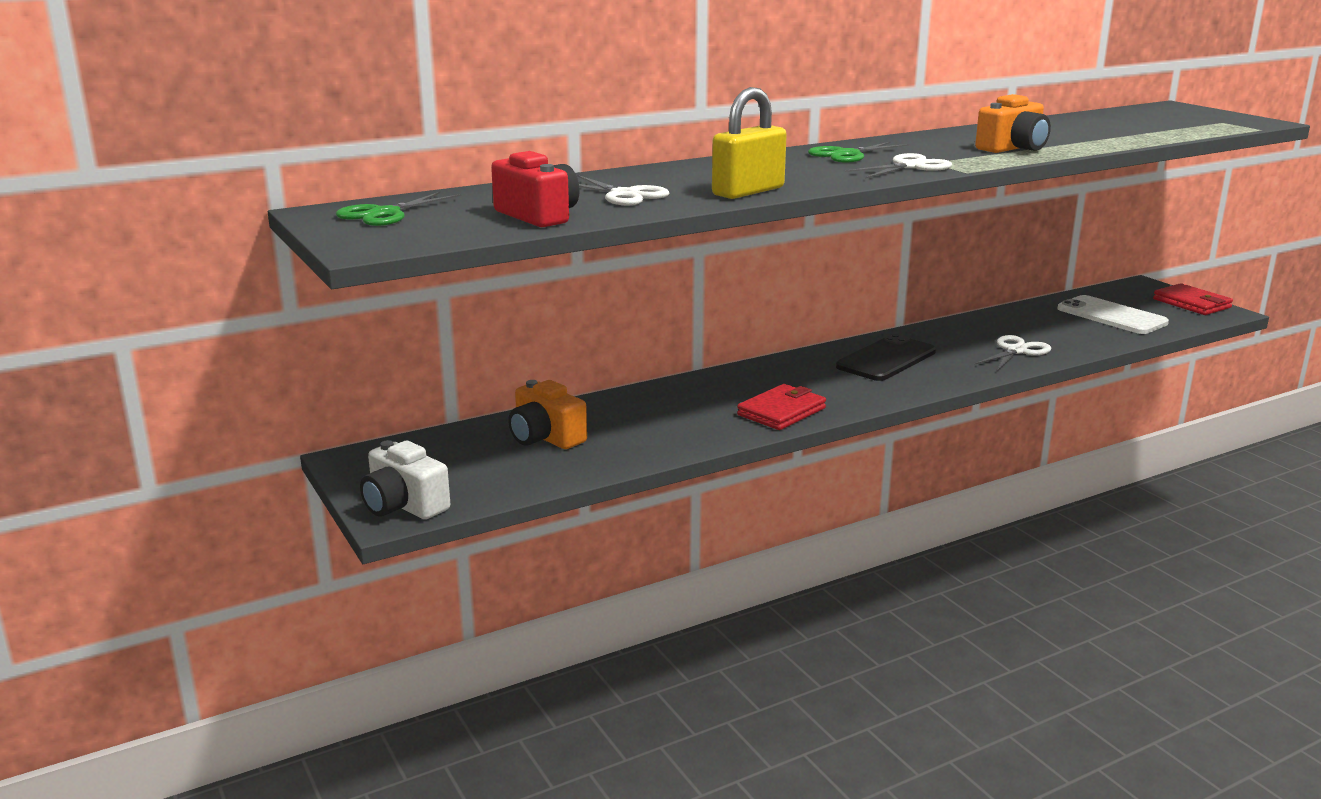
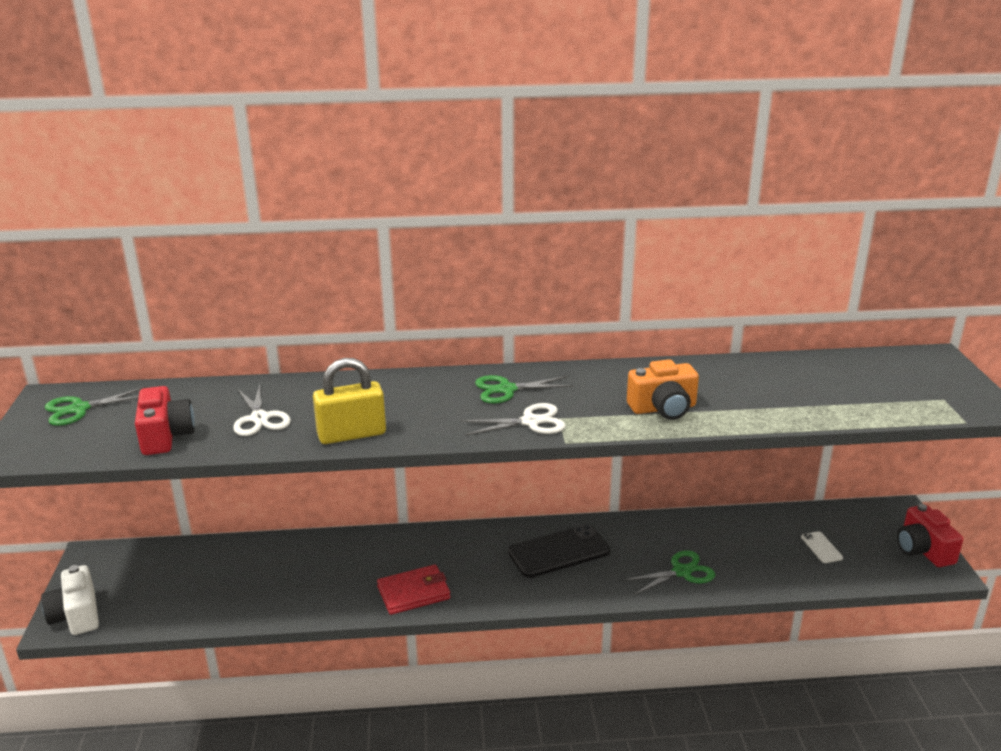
camera: 25 degrees right, 5 degrees up
orange camera [508,380,587,449] -> none
white scissors [974,335,1051,371] -> green scissors [623,550,715,595]
white phone [1058,295,1169,334] -> white phone [801,531,843,563], size x0.47
red wallet [1153,283,1233,315] -> red camera [897,504,963,567]

